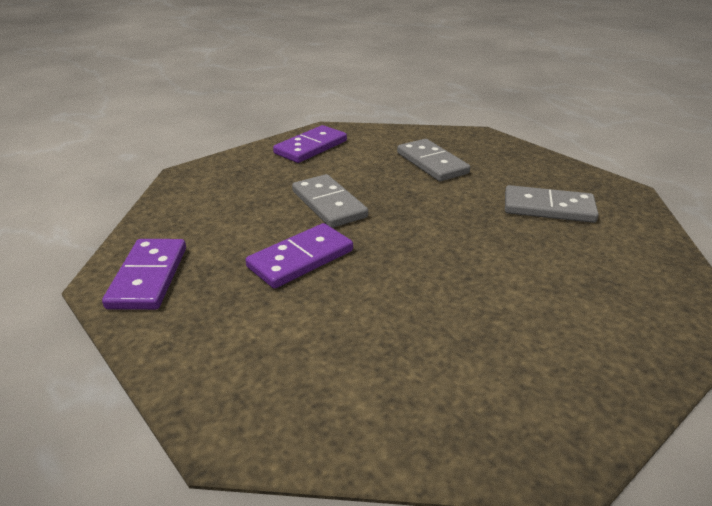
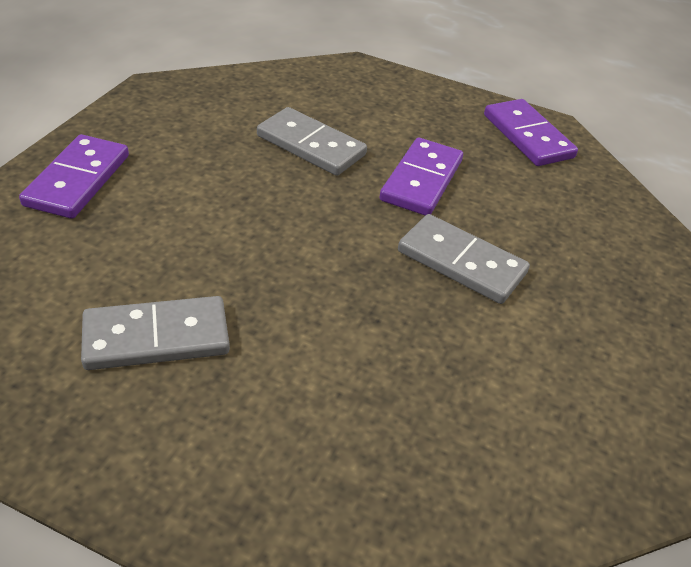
camera: 150 degrees right, 10 degrees up
purple domino [273,125,347,163] -> purple domino moved to [19,134,129,219]
grey domino [397,139,470,181] -> grey domino moved to [257,107,367,176]

